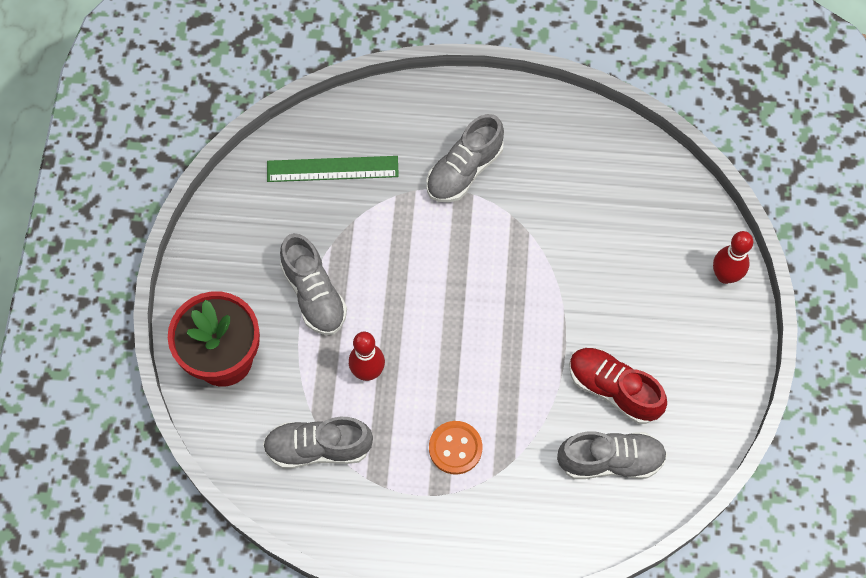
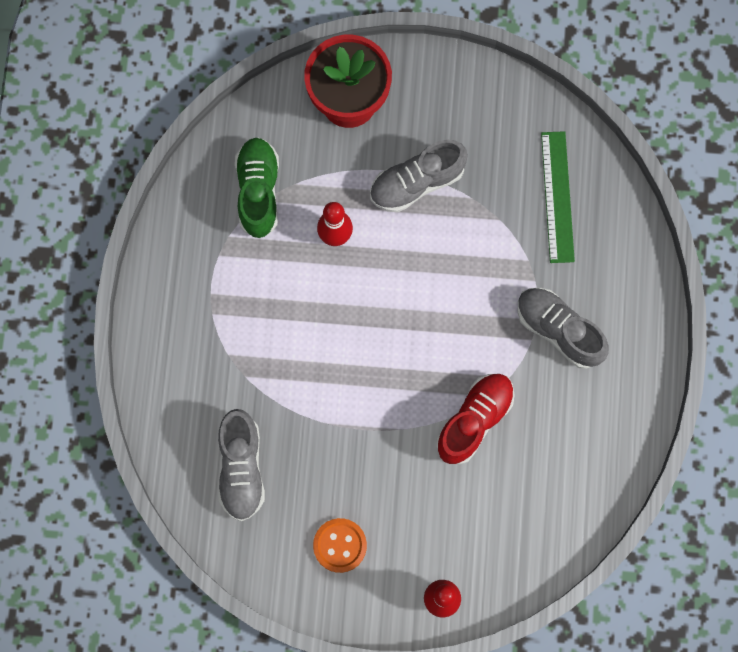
camera: 90 degrees right, 10 degrees up
grey shoe [263,417,373,469] -> green shoe [235,137,279,238]
orange button [429,421,482,474] -> orange button moved to [313,518,367,573]
red shoe [569,348,667,424] -> red shoe moved to [436,374,515,464]

